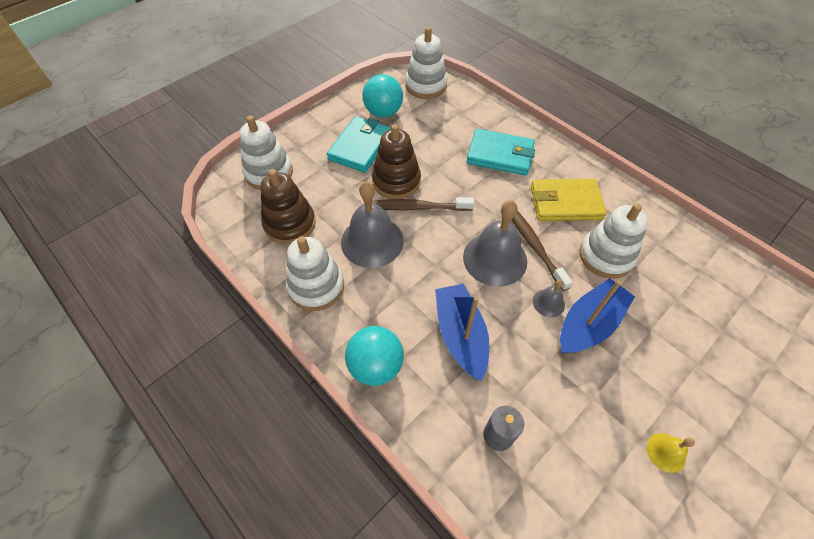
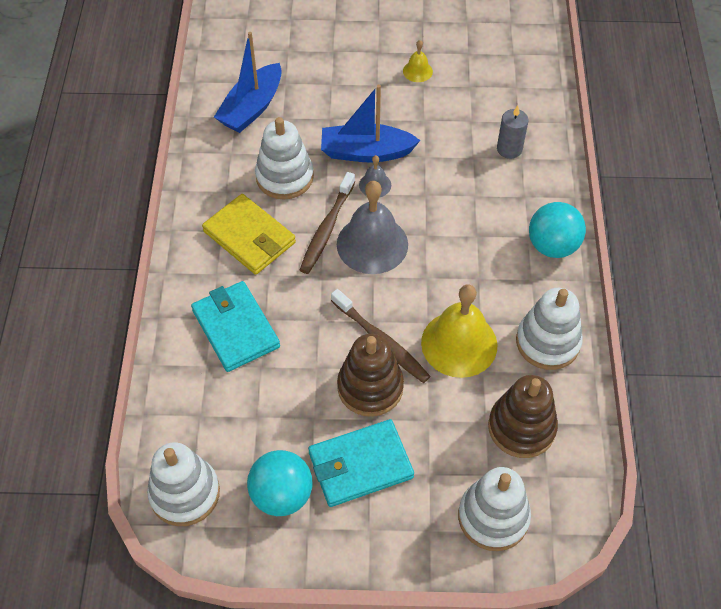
camera: 135 degrees left, 0 degrees up
grey bell [341,181,403,268] -> yellow bell [421,284,497,378]
blue boat [435,284,489,381] -> blue boat moved to [214,32,282,133]

